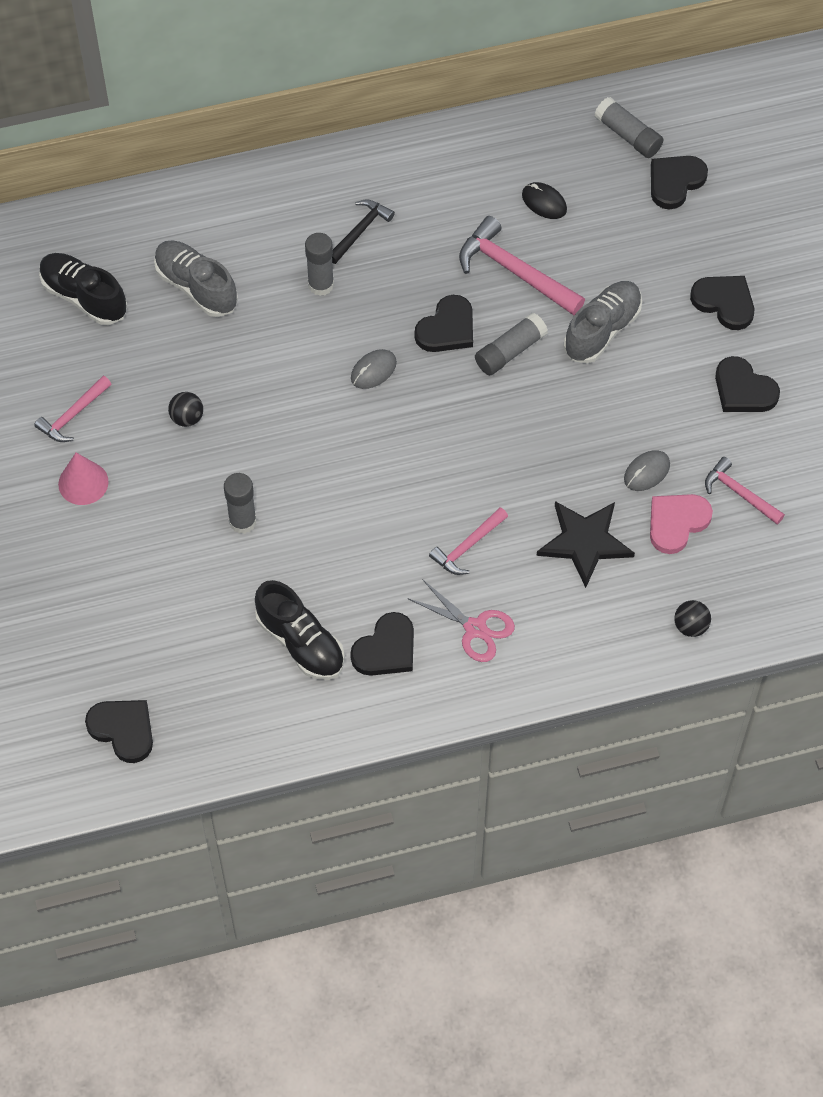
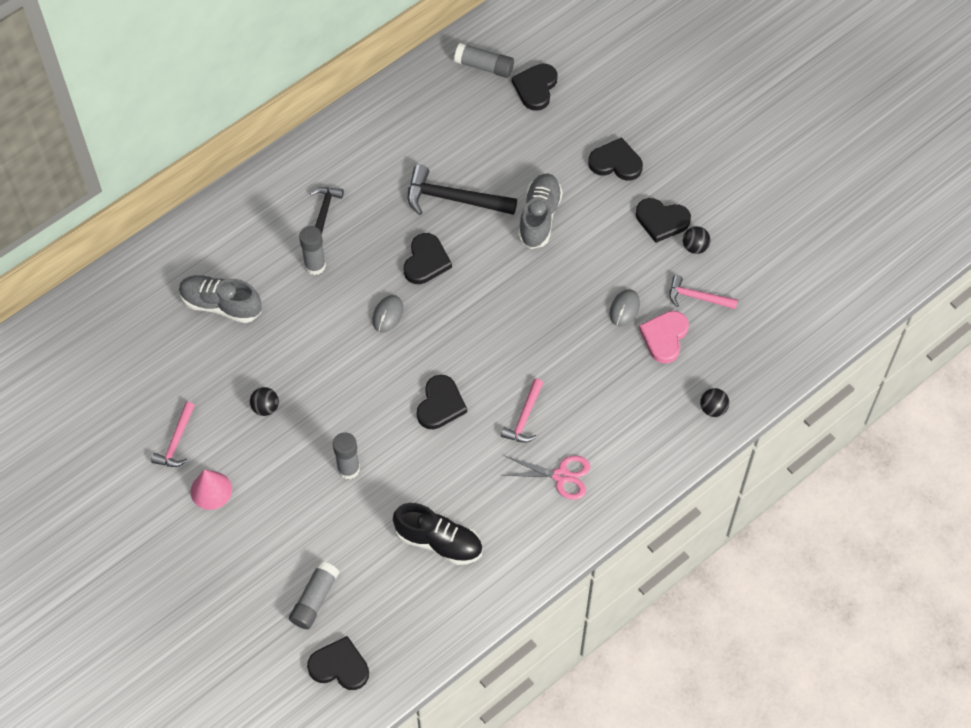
camera: 25 degrees left, 0 degrees up
black shoe [39,253,127,325] -> none
black heart [350,612,414,676] -> black heart moved to [417,375,467,430]
pink hammer [459,216,585,315] -> black hammer [408,165,517,215]
grey glue stick [475,313,548,375] -> grey glue stick moved to [289,561,339,629]
black mouse [522,182,567,219] -> none
black star [536,501,635,588] -> none
none -> black ball [683,226,711,254]

